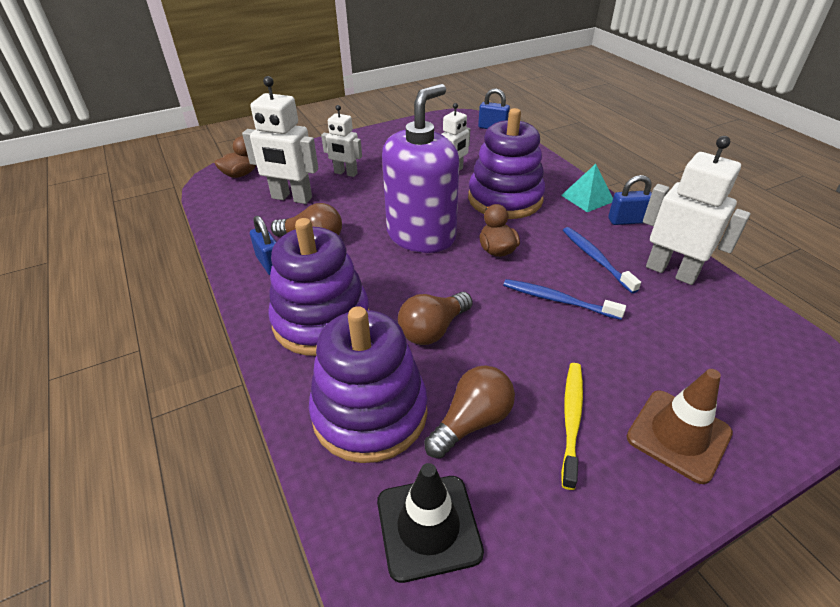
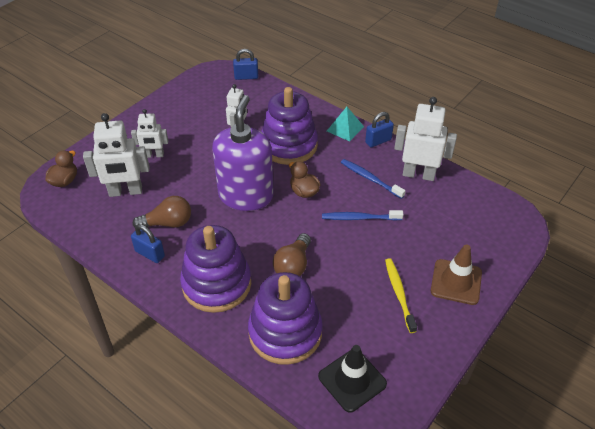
camera: 25 degrees left, 5 degrees up
brown light bulb [424,366,515,458] -> none

